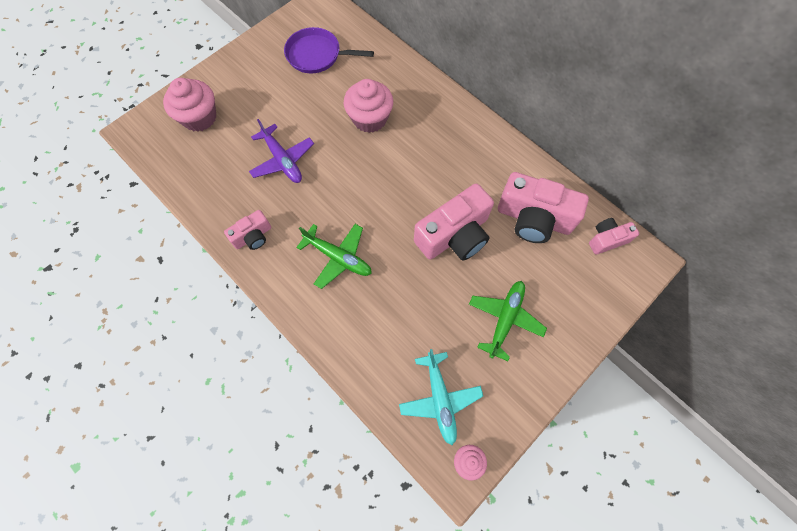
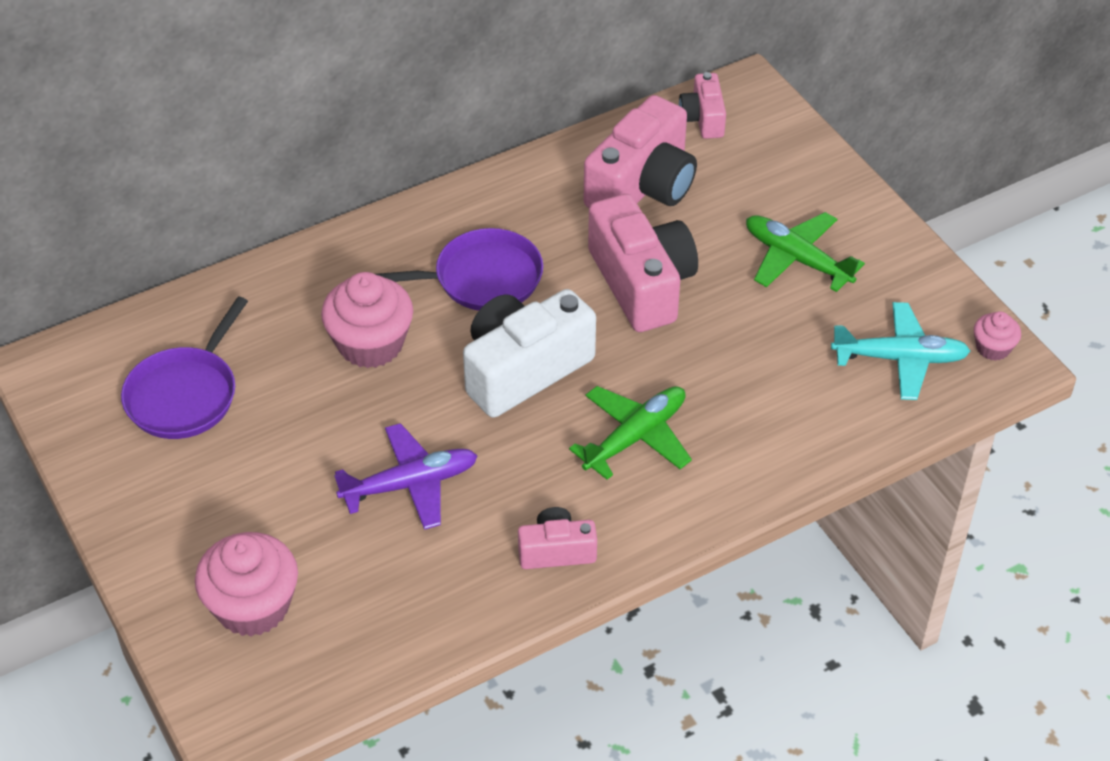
camera: 75 degrees left, 20 degrees down
pink camera [224,210,271,250] -> pink camera turned 75 degrees counterclockwise [518,507,597,569]
none -> purple pan [376,228,543,311]
none -> white camera [463,289,596,418]

